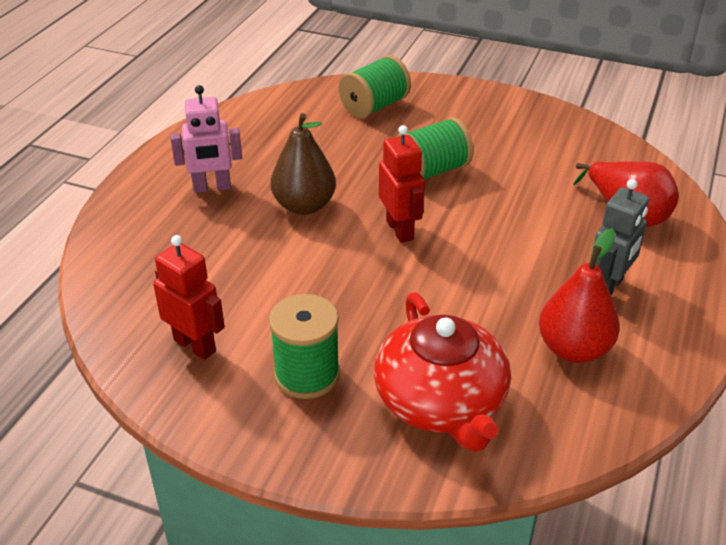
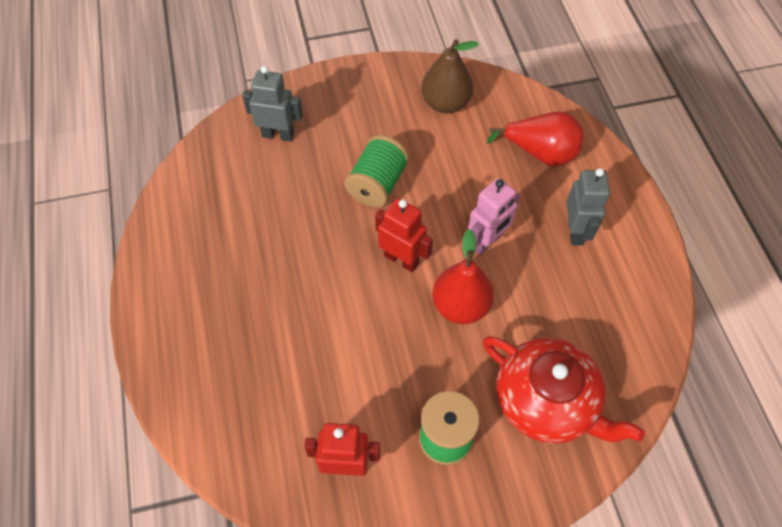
camera: 35 degrees left, 20 degrees up
pink robot [170,85,242,193] -> pink robot moved to [468,178,520,255]
brown pear [271,113,336,215] -> brown pear moved to [421,39,478,113]
green spool [339,55,411,119] -> grey robot [242,66,303,141]
red pear [539,228,620,363] -> red pear moved to [432,229,494,324]

